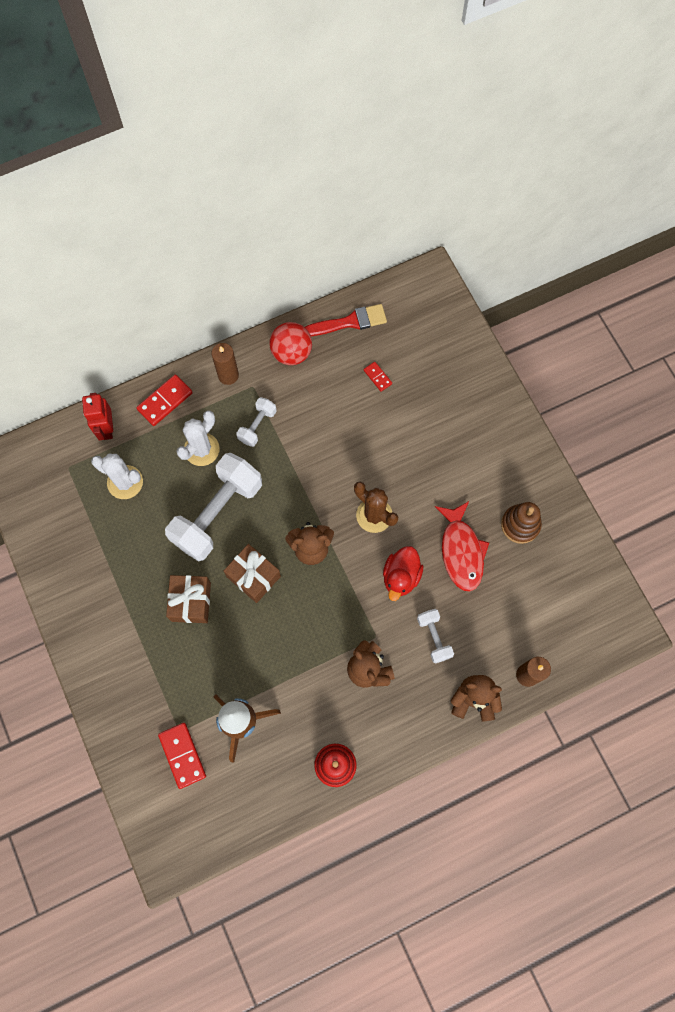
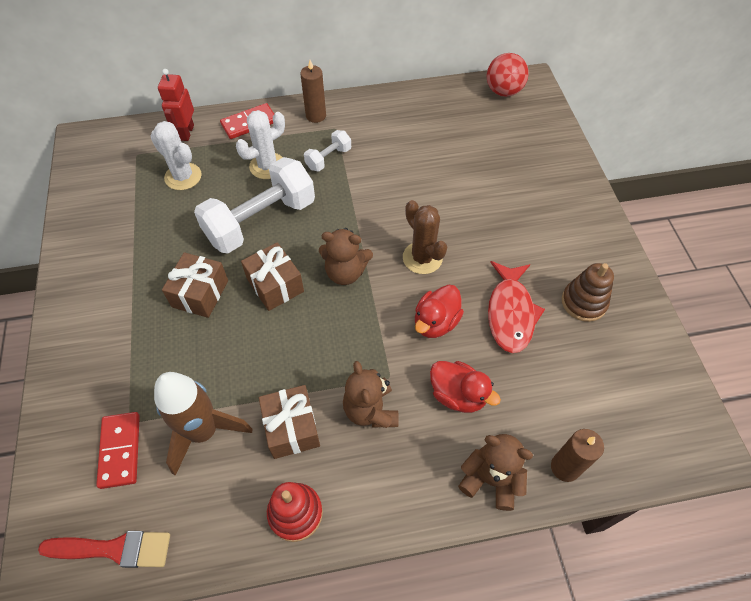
camera: 15 degrees right, 15 degrees down
red ball [269,322,312,365] -> red ball moved to [487,53,529,97]
red brush [305,304,387,336] -> red brush moved to [38,531,170,568]
red domino [364,362,392,392] -> none
white dumbbell [417,609,454,663] -> red duck [430,361,501,413]
none -> brown gift [259,385,320,459]

